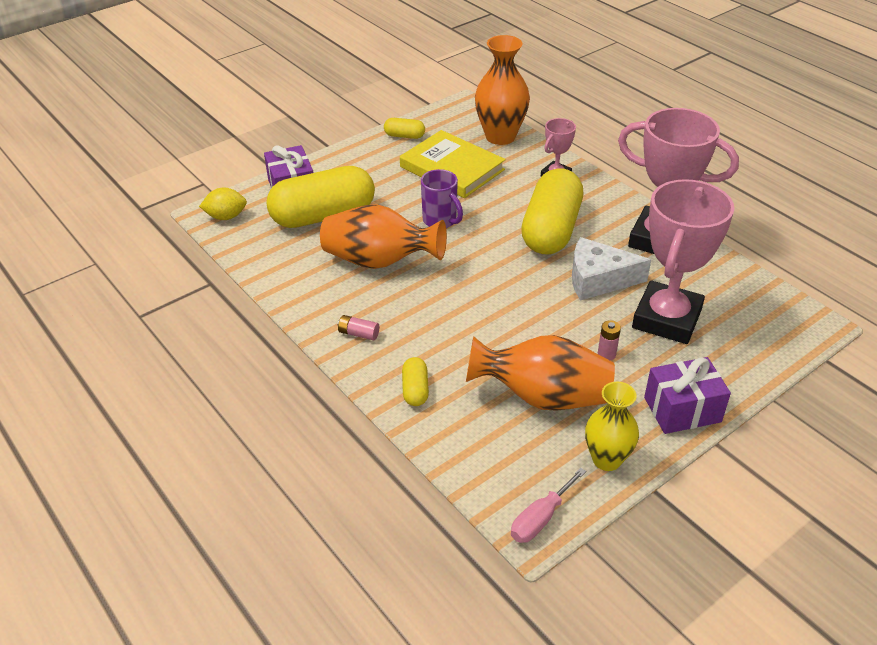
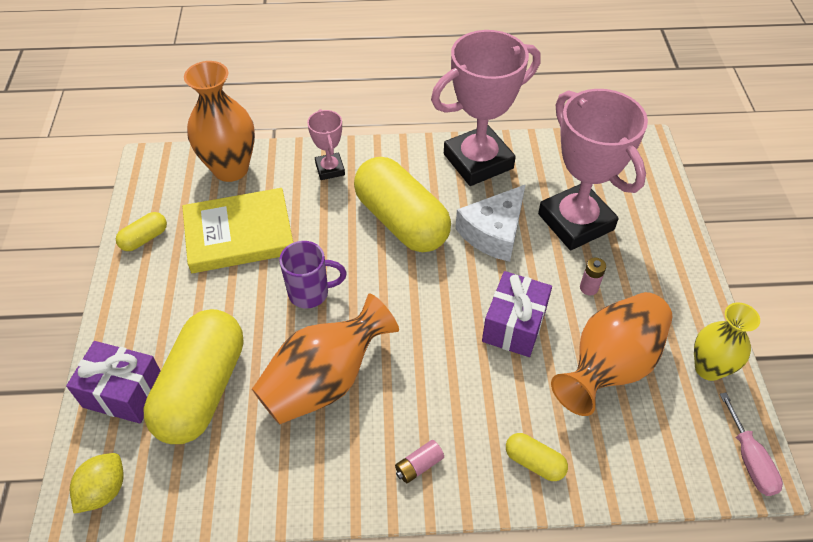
camera: 55 degrees left, 10 degrees up
purple gift [644,357,731,434] -> purple gift moved to [482,271,552,357]

